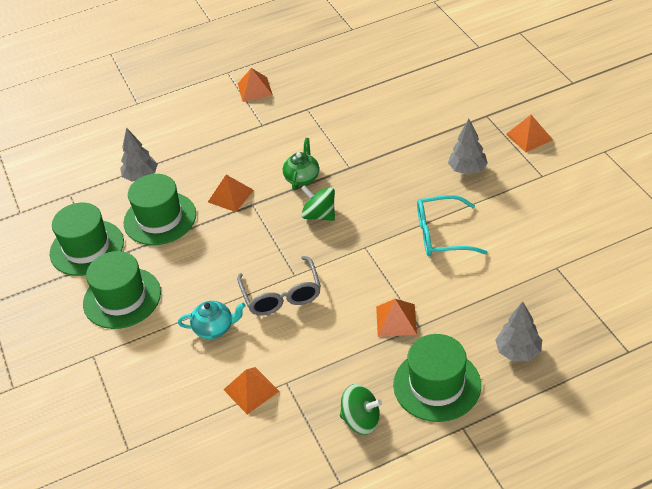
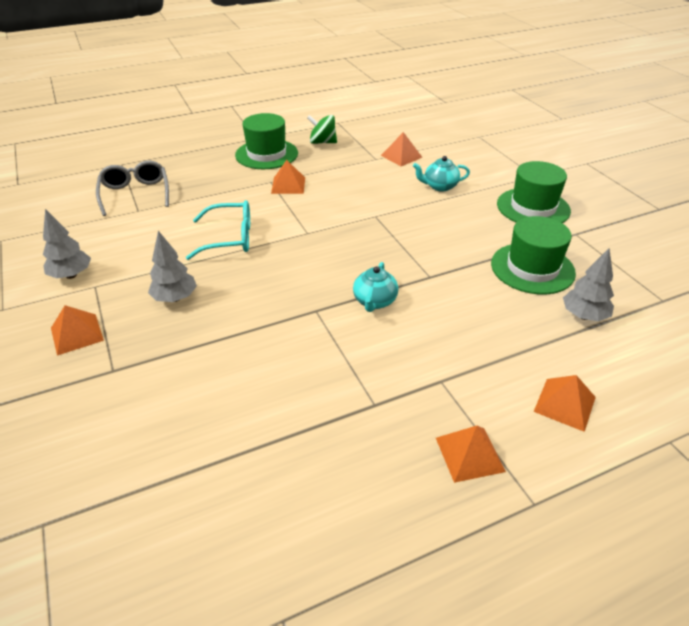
camera: 175 degrees right, 5 degrees down
green hat [50,203,124,276] -> none
orange pyramid [208,175,254,212] -> orange pyramid moved to [534,375,596,432]
grey glasses [237,256,321,315] -> grey glasses moved to [96,161,169,216]
green teapot [283,138,319,190] -> turquoise teapot [353,262,398,312]
green spinning top [301,185,335,221] -> none
grey tree [495,301,542,361] -> grey tree moved to [43,209,91,279]

